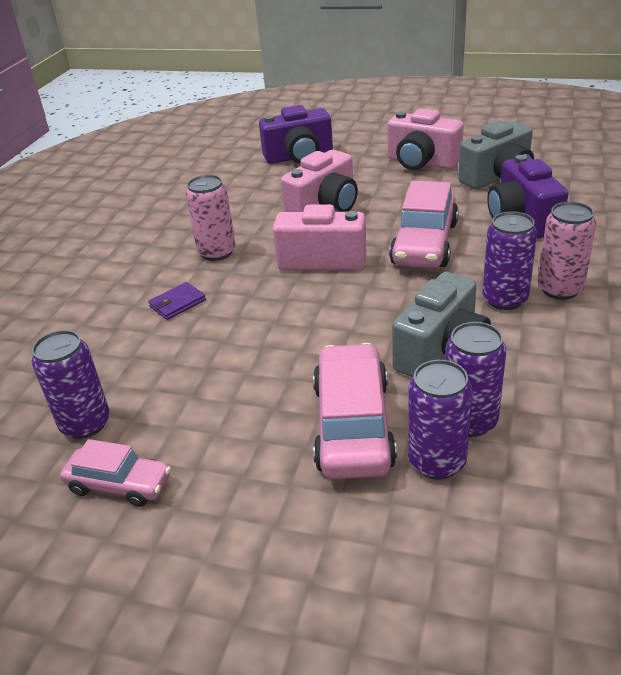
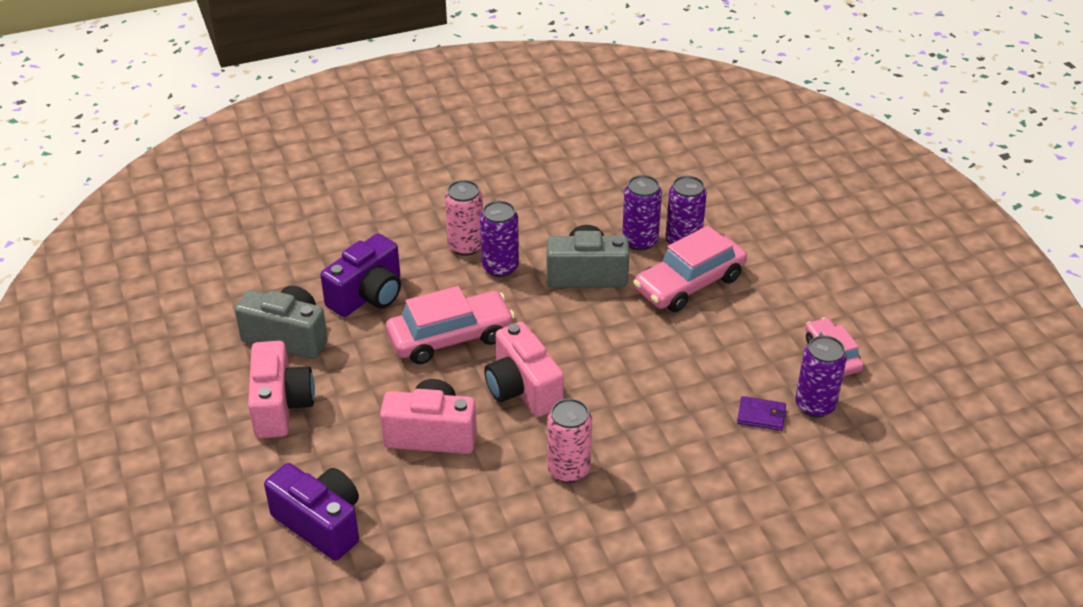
camera: 130 degrees left, 5 degrees up
purple wallet [148,282,206,320] -> purple wallet moved to [737,396,787,431]

